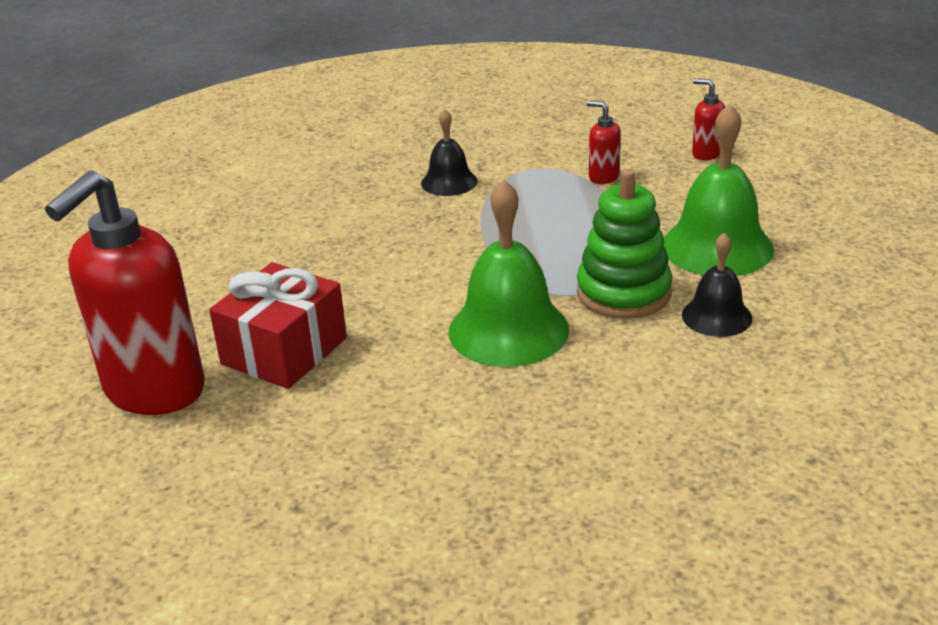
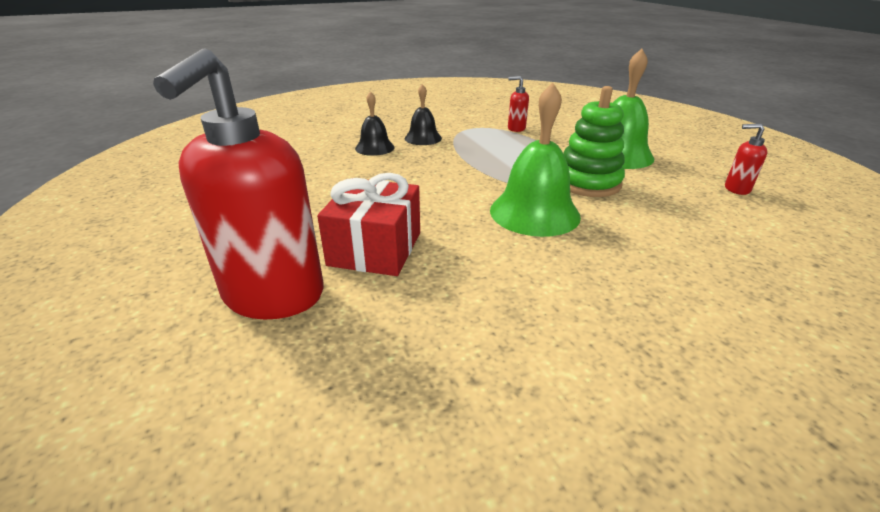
camera: 20 degrees left, 0 degrees up
black bell [682,232,752,337] -> black bell moved to [355,91,395,156]
red soap dispenser [692,79,725,160] -> red soap dispenser moved to [725,123,767,195]

